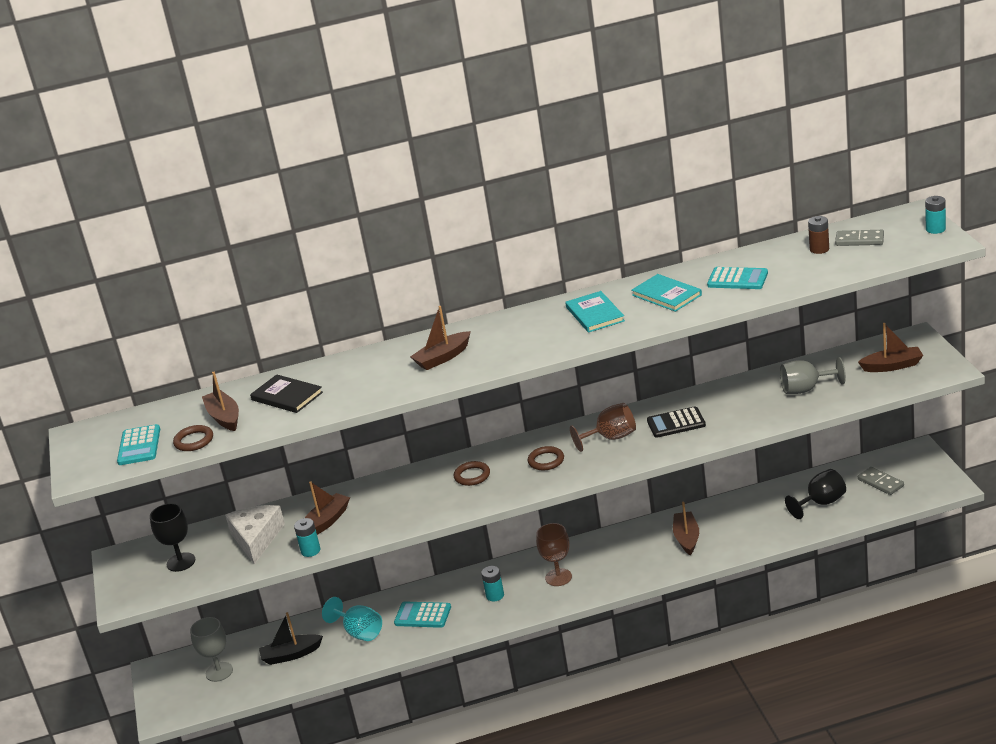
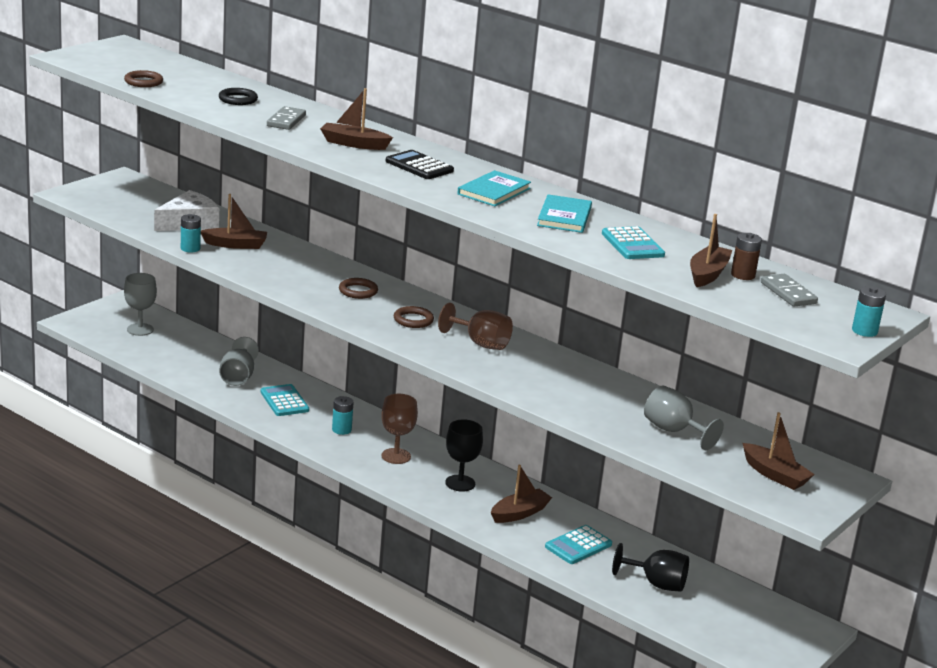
camera: 45 degrees right, 5 degrees down
turquoise calculator [117,424,160,465] -> turquoise calculator moved to [545,525,612,564]
black goblet [150,503,195,572] -> black goblet moved to [445,419,483,492]
brown boat [202,372,239,431] -> brown boat moved to [690,214,732,287]
black book [250,374,323,413] -> black ring [219,88,258,105]
black boat [259,612,323,665] -> none
turquoise goblet [322,597,382,641] -> grey goblet [219,337,259,386]
black calculator [647,406,706,438] -> black calculator moved to [385,150,454,179]
grey domino [858,467,904,495] -> grey domino moved to [267,106,306,130]

